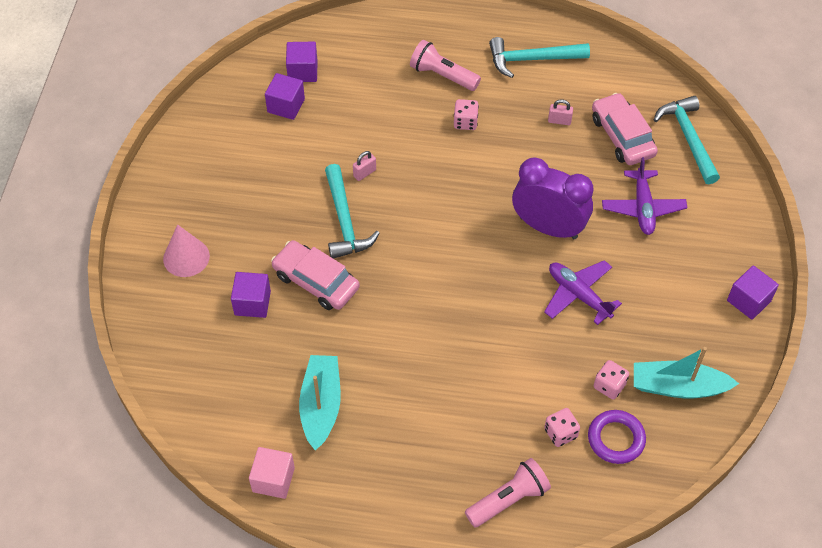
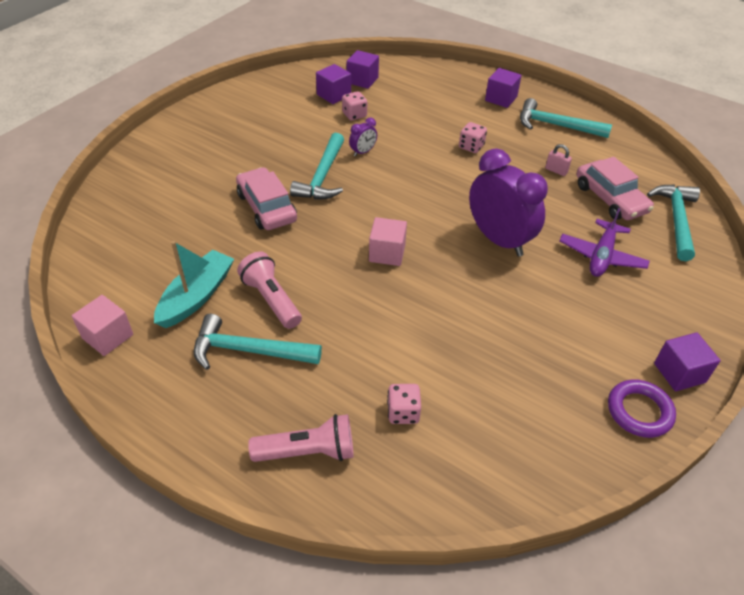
camera: 25 degrees right, 10 degrees down
pink cone [163,224,210,277] -> none
purple cube [231,272,271,318] -> purple cube moved to [485,68,522,108]
pink padlock [353,151,376,181] -> purple clock [349,117,377,157]
pink flashlight [410,40,481,91] -> pink flashlight moved to [237,252,302,329]
purple plane [544,260,622,325] -> none
purple ring [588,410,646,464] -> purple ring moved to [608,379,676,438]
pink car [592,93,658,165] -> pink car turned 150 degrees clockwise [576,157,654,220]
pink dice [594,360,629,399] -> pink dice moved to [342,91,367,121]
turquoise boat [634,347,739,399] -> none
none -> turquoise hammer [194,314,322,370]
none -> pink cube [369,217,407,266]

